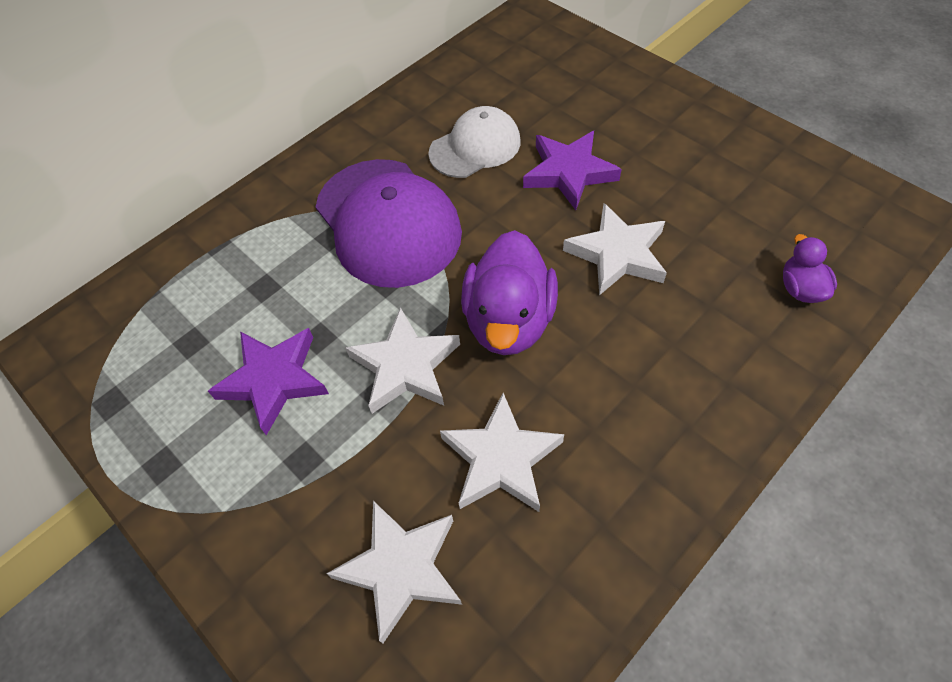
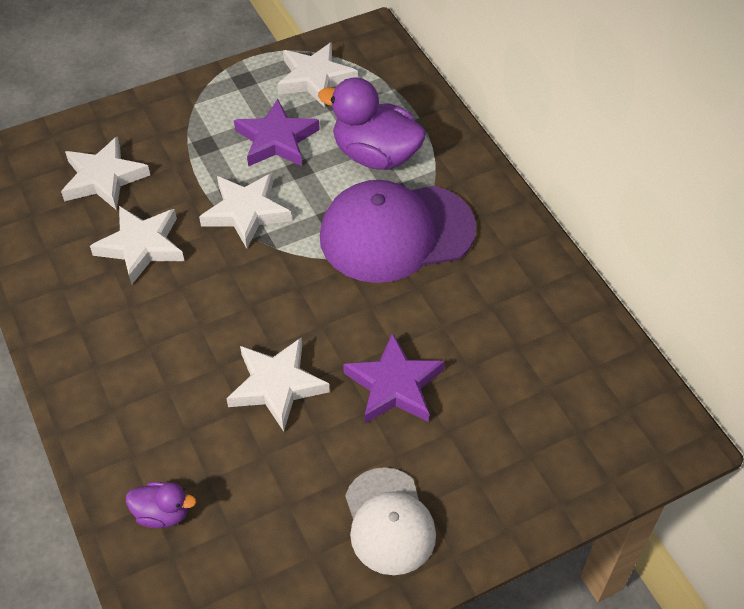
camera: 105 degrees right, 5 degrees down
white cap [428,106,521,178] -> white cap moved to [345,467,436,575]
purple duck [461,230,558,355] -> purple duck moved to [318,77,426,170]
none -> white star [277,42,358,108]

